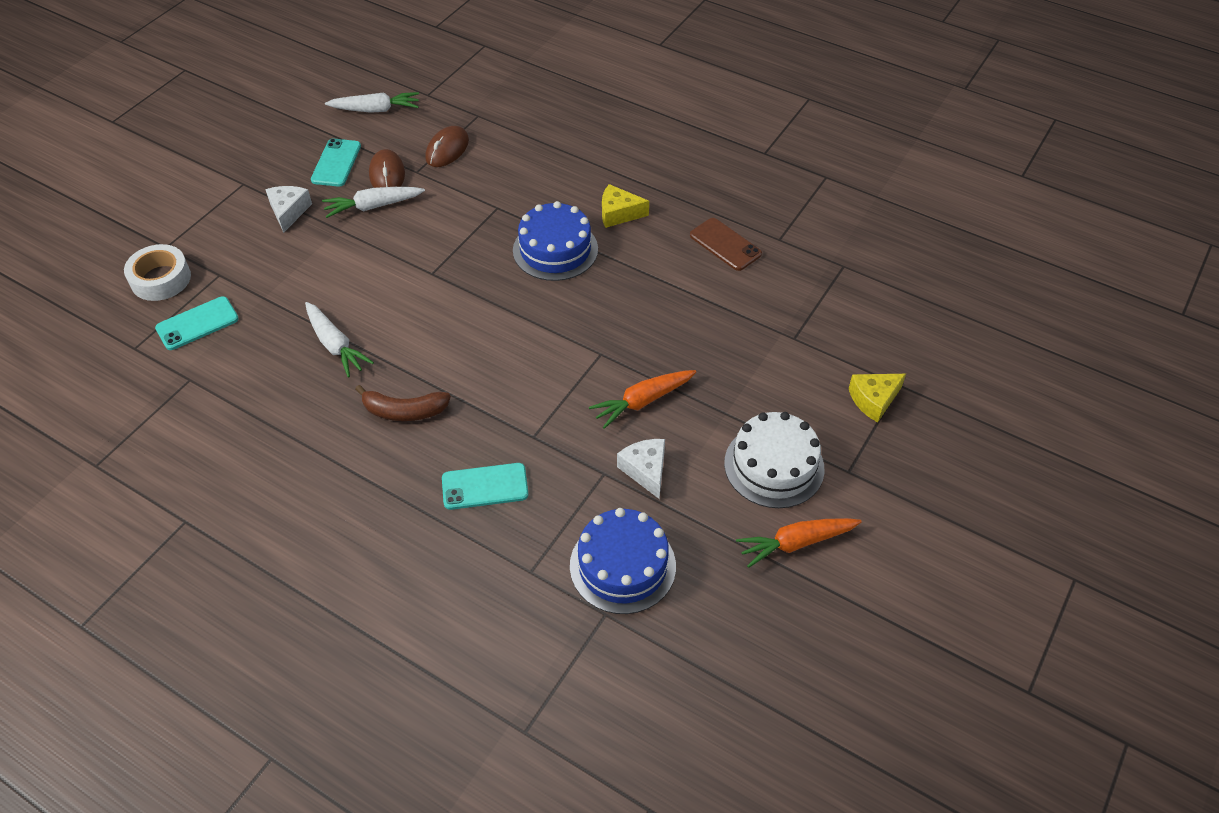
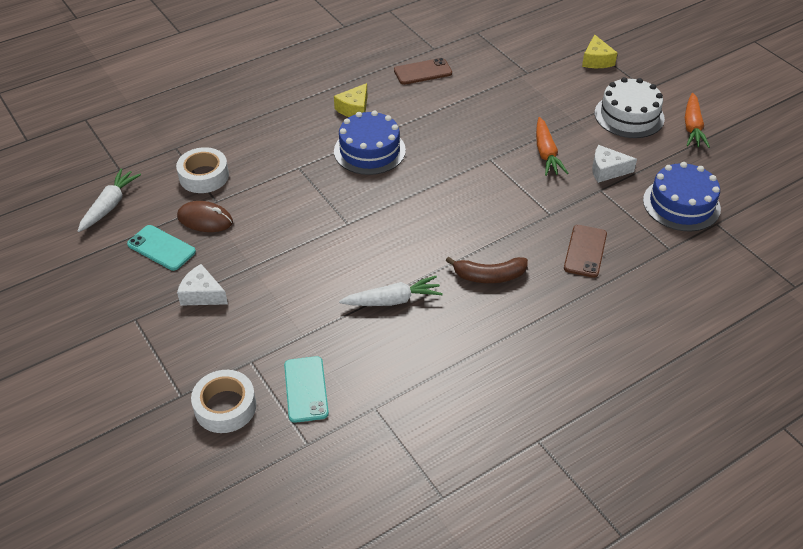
camera: 65 degrees left, 5 degrees down
white carrot [322,187,425,218] -> none
brown banana [355,385,451,421] -> brown banana turned 60 degrees clockwise [446,257,528,283]
brown mouse [425,126,469,167] -> white tape [176,147,229,193]
turquoise phone [442,463,528,510] -> brown phone [564,225,607,278]

